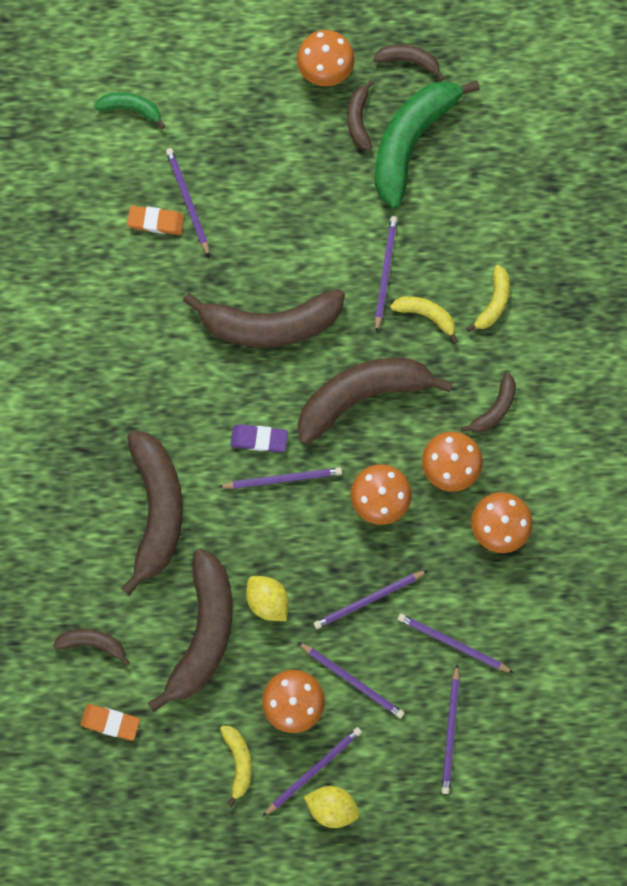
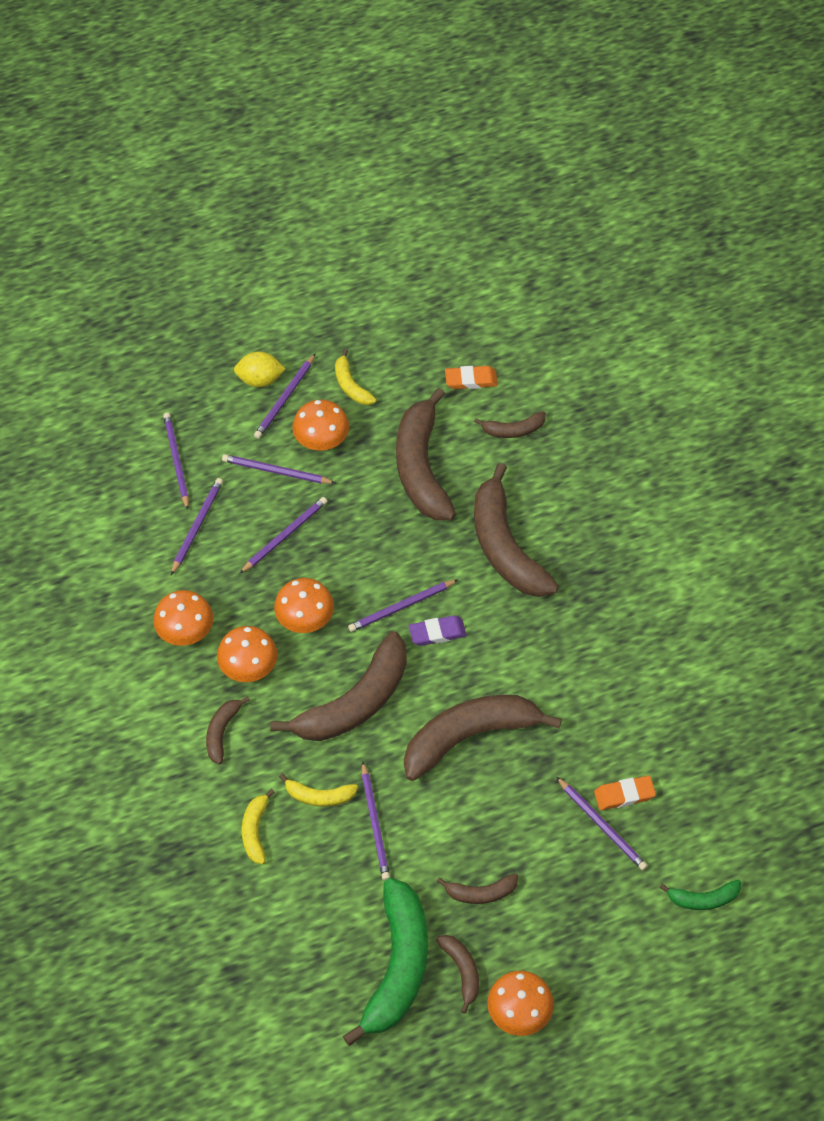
camera: 160 degrees right, 20 degrees down
yellow lemon [246,576,289,621] -> none
brown banana [373,44,444,81] -> brown banana moved to [436,874,518,904]
purple pencil [398,613,514,673] -> purple pencil turned 75 degrees counterclockwise [171,478,223,575]

